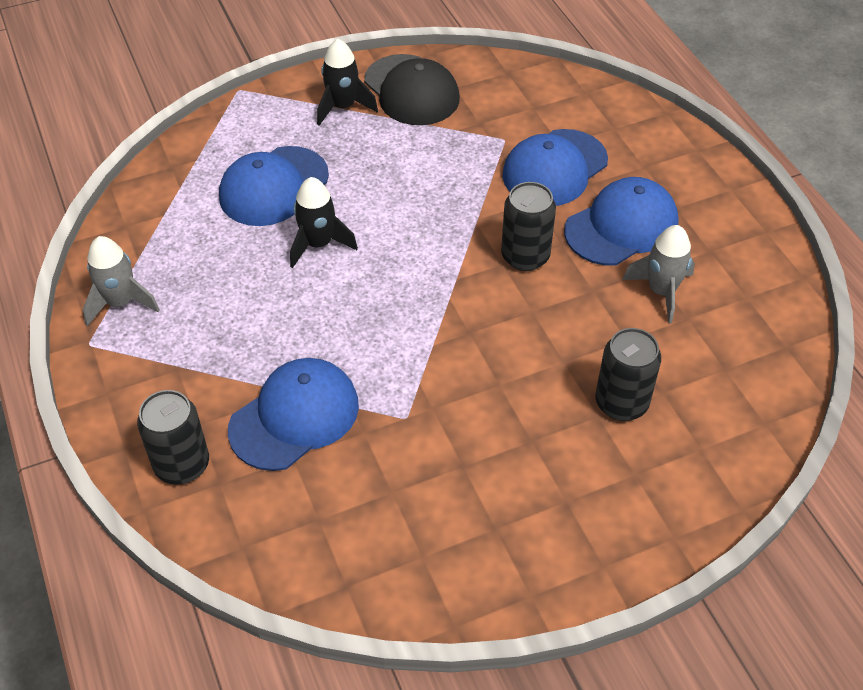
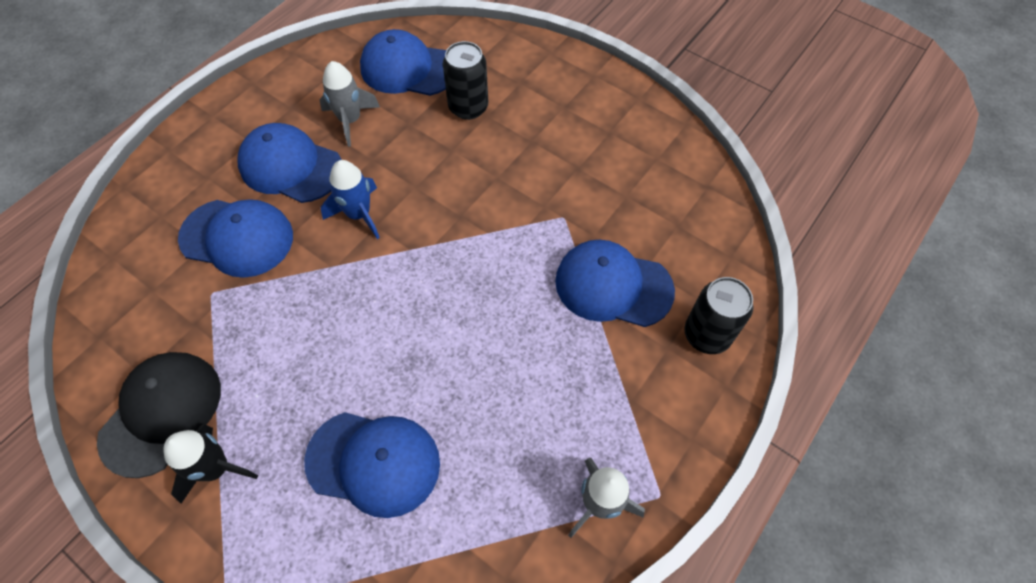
camera: 120 degrees left, 10 degrees up
black rocket [290,177,358,268] -> none
black can [501,182,556,271] -> blue rocket [321,160,380,239]
none -> blue cap [360,29,446,96]

